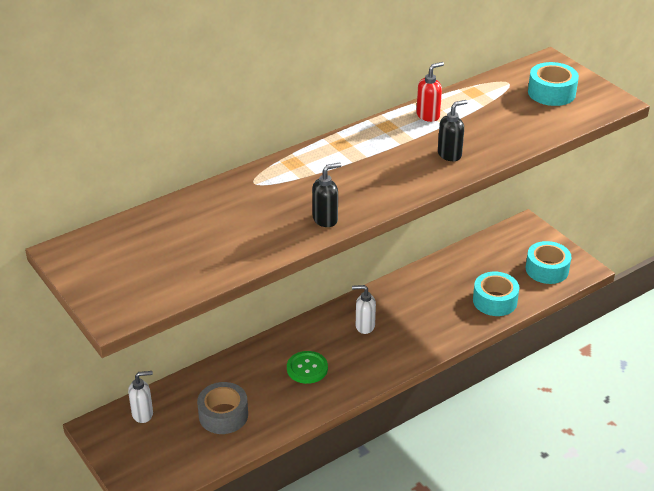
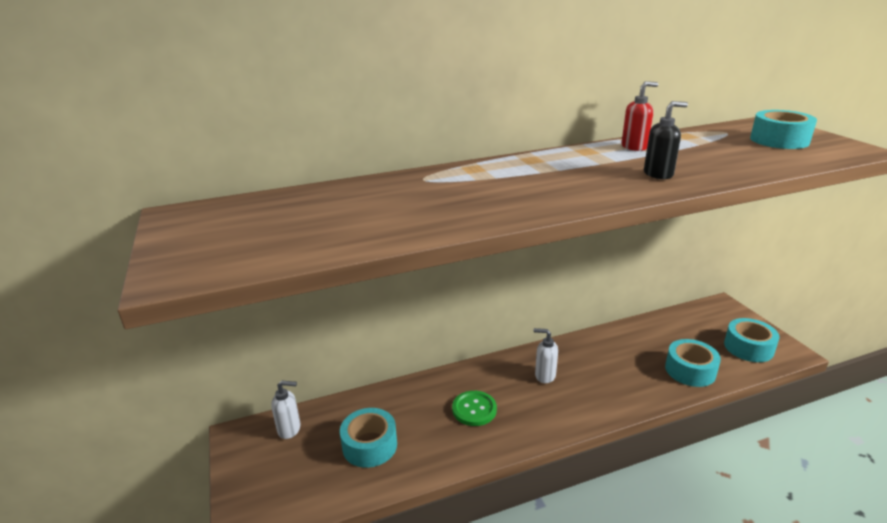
camera: 15 degrees right, 10 degrees down
grey tape [197,382,248,434] -> turquoise tape [340,408,397,468]
black soap dispenser [312,162,341,227] -> none

